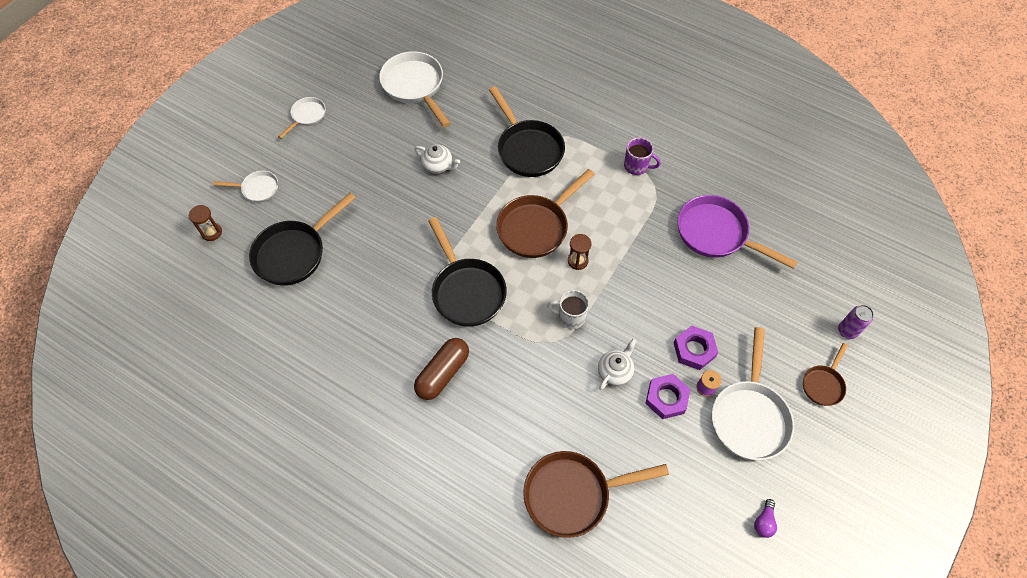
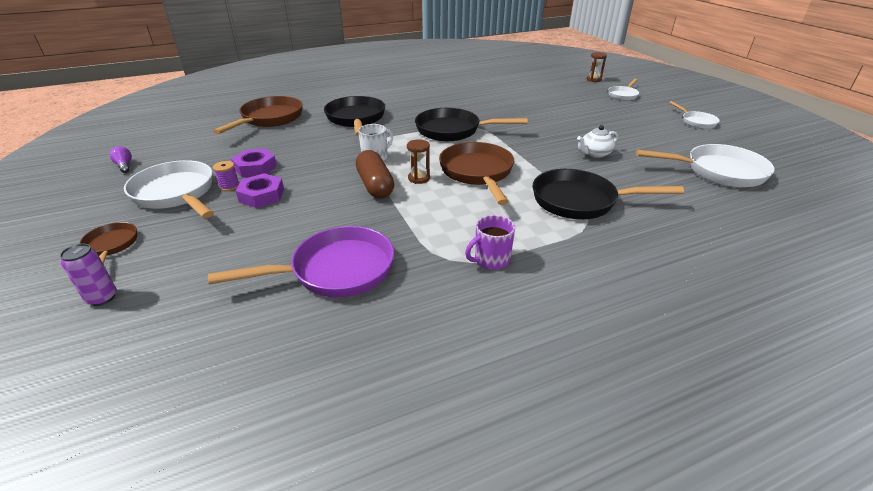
camera: 125 degrees right, 25 degrees down
black pan [249,193,356,286] -> black pan moved to [324,96,385,136]
brown capsule [414,338,469,400] -> brown capsule moved to [356,150,394,198]
white teapot [598,339,636,390] -> none

